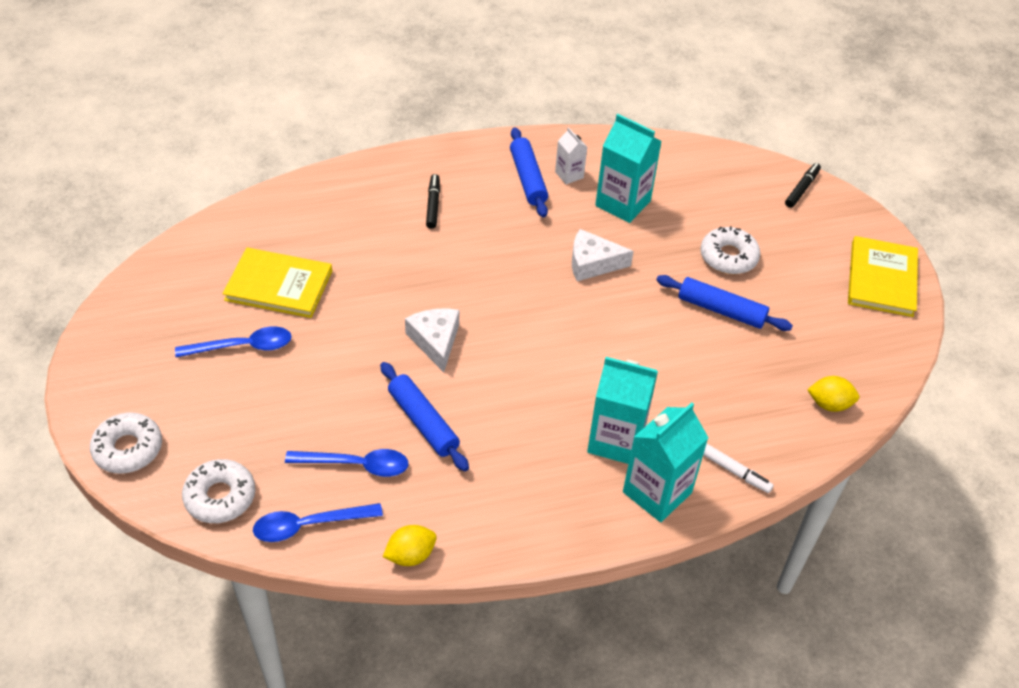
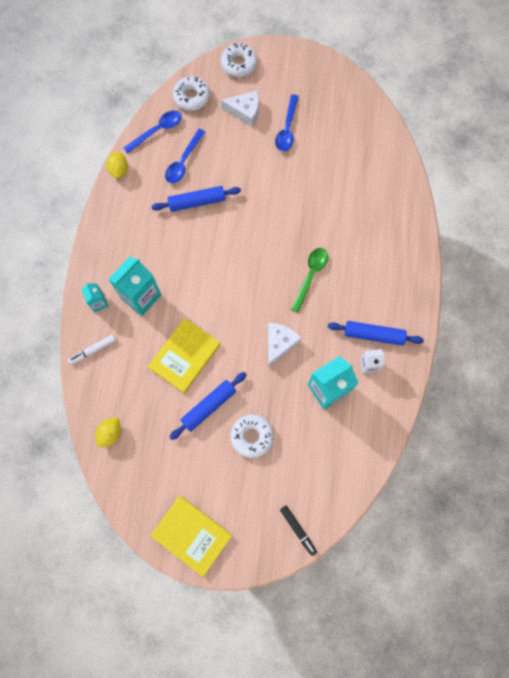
camera: 115 degrees right, 25 degrees up
yellow book [223,248,332,318] -> yellow book moved to [148,318,221,393]
blue spoon [253,503,383,542] -> blue spoon turned 45 degrees clockwise [124,111,181,153]
white cheese [405,309,459,372] -> white cheese moved to [221,91,259,127]
black marker [426,174,440,229] -> none
turquoise carton [623,402,708,522] -> turquoise carton [81,283,109,312], size x0.53
none -> green spoon [291,248,328,313]

